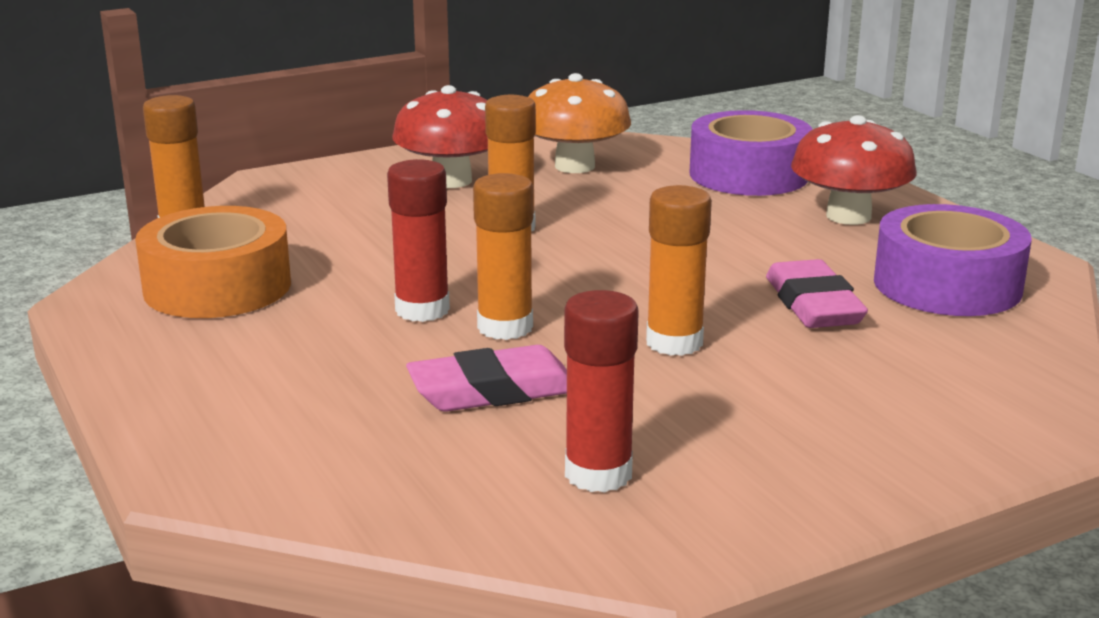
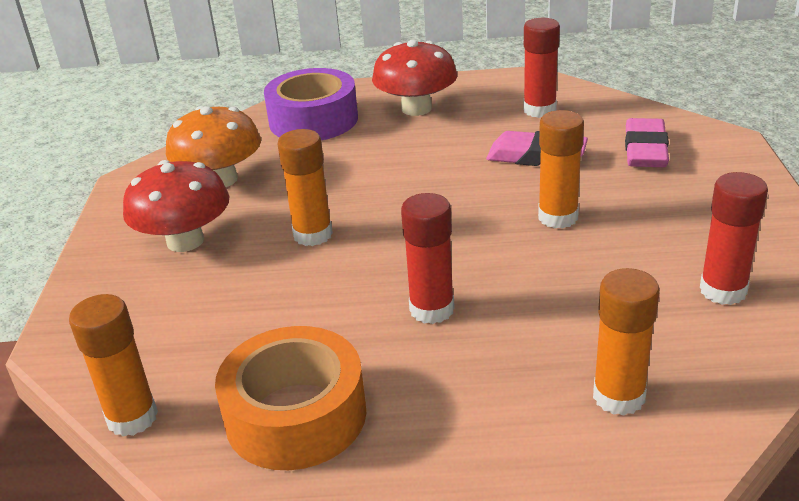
camera: 60 degrees left, 10 degrees up
pink eraser [406,345,567,412] -> pink eraser moved to [625,118,669,167]
orange glue stick [473,173,533,340] -> orange glue stick moved to [593,268,660,416]
purple tape [874,204,1032,316] -> red glue stick [523,18,560,118]

